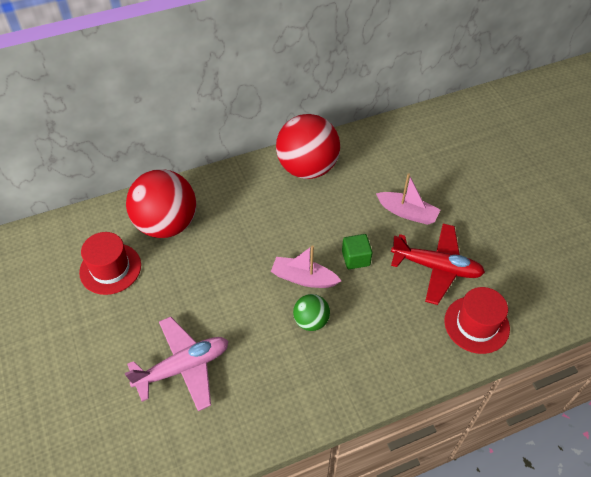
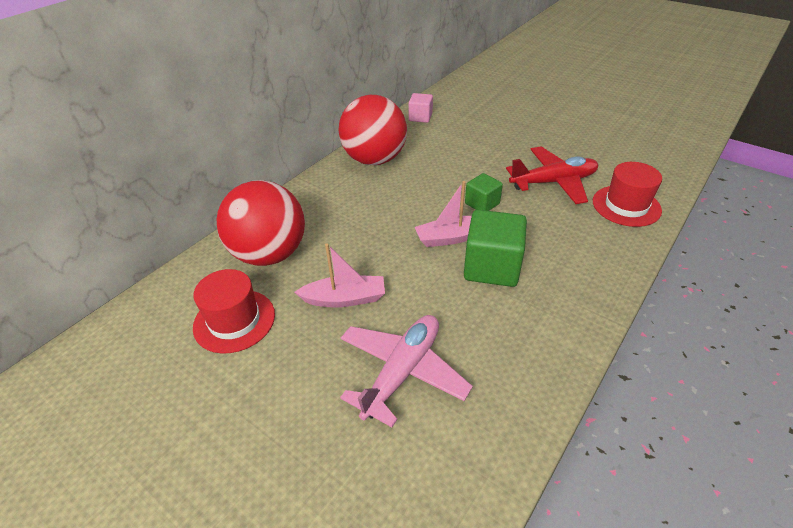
camera: 30 degrees left, 10 degrees down
green ball [293,294,330,331] -> green cube [464,210,527,287]
pink boat [376,173,440,225] -> pink boat moved to [294,243,385,307]
none -> pink cube [409,93,433,123]

